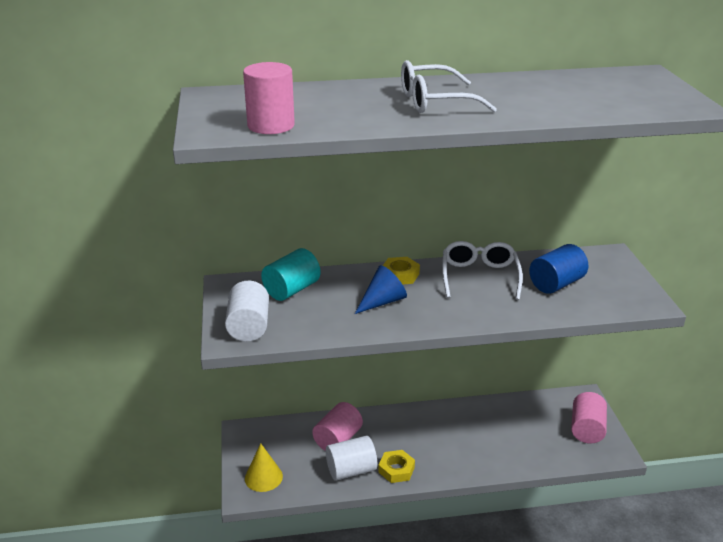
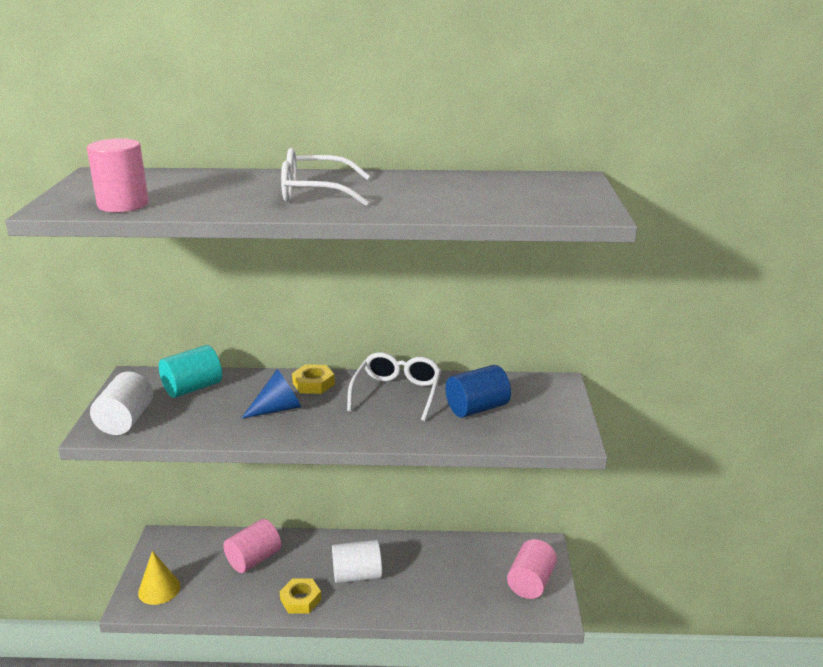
camera: 10 degrees right, 5 degrees down
white cylinder [326,436,377,481] -> white cylinder moved to [332,540,382,583]

